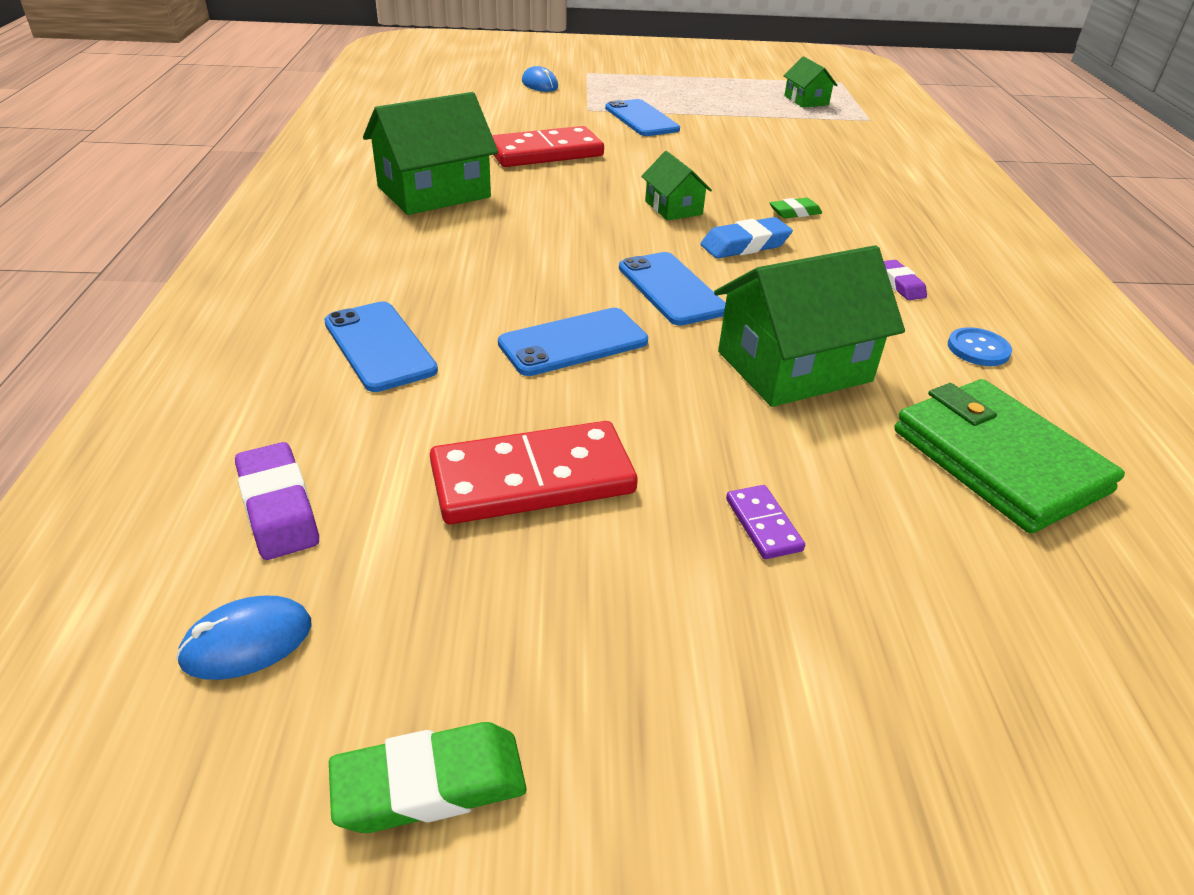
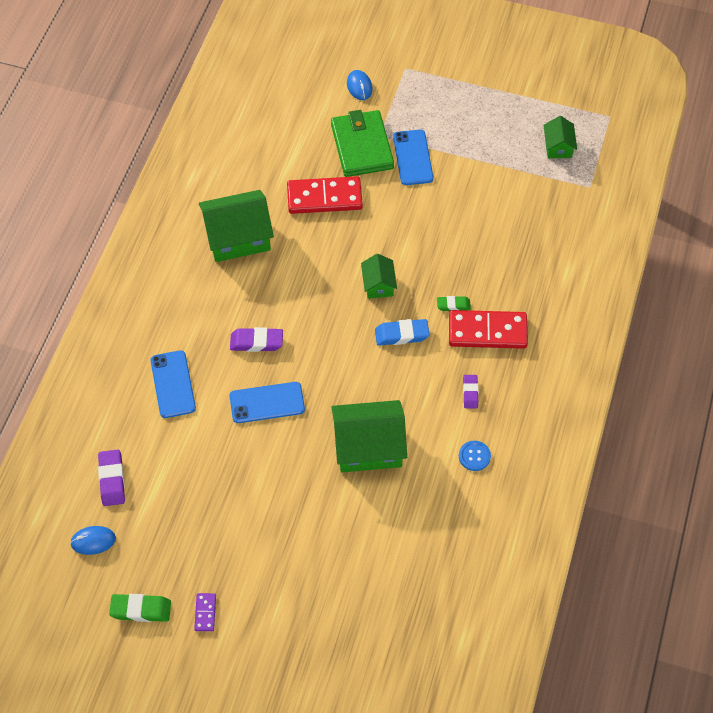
camera: 20 degrees right, 20 degrees up
red domino [430,421,638,524] -> red domino moved to [449,310,528,349]
blue phone [619,252,726,326] -> none
purple domino [726,485,805,559] -> purple domino moved to [194,593,216,631]
green wallet [894,379,1125,534] -> green wallet moved to [331,110,394,177]
none -> purple eraser [230,327,283,352]

